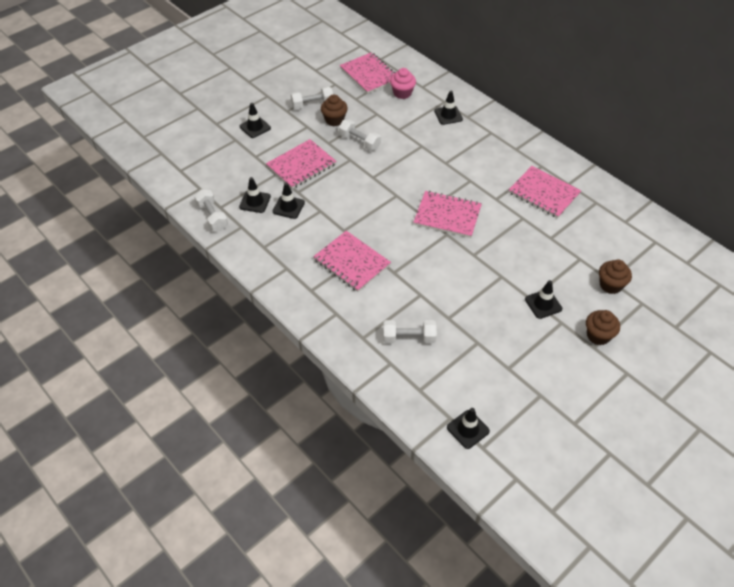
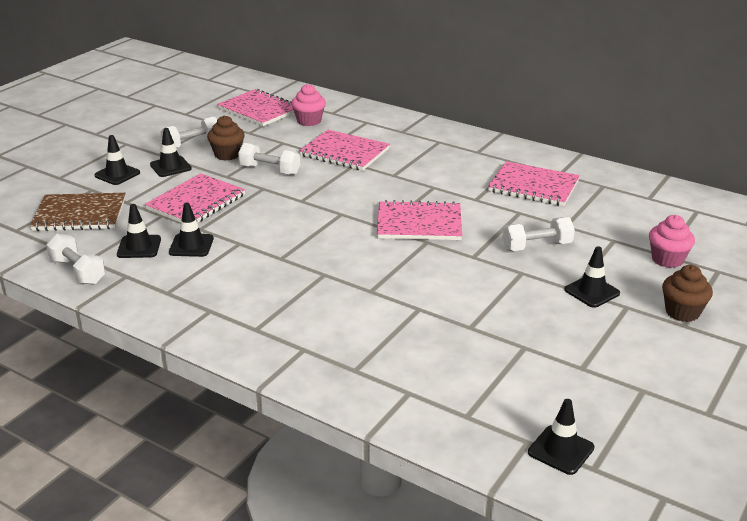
camera: 15 degrees left, 20 degrees down
pink notebook [313,231,391,292] -> pink notebook moved to [299,130,390,171]
white dumbbell [383,320,437,343] -> white dumbbell moved to [502,217,575,251]
black traffic cone [434,91,463,125] -> black traffic cone moved to [150,128,192,177]
brown cupcake [599,260,632,294] -> pink cupcake [649,215,695,268]
none -> brown notebook [30,193,126,231]

